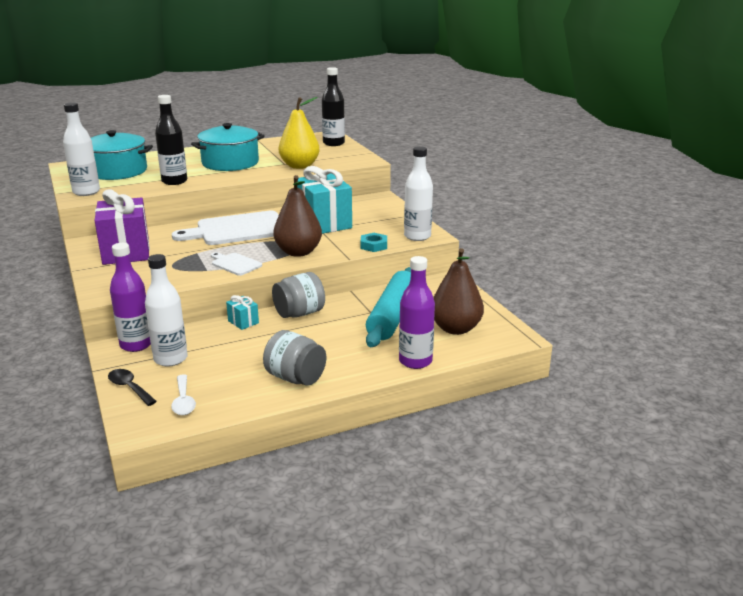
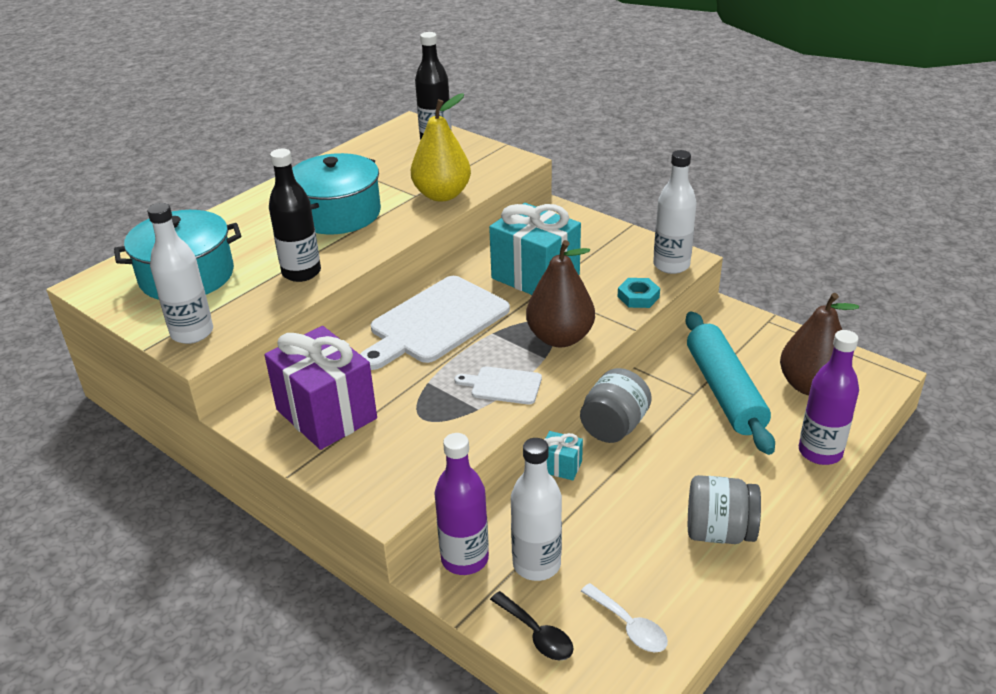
camera: 25 degrees left, 10 degrees up
black spoon [108,369,157,406] -> black spoon turned 150 degrees counterclockwise [490,591,574,660]

